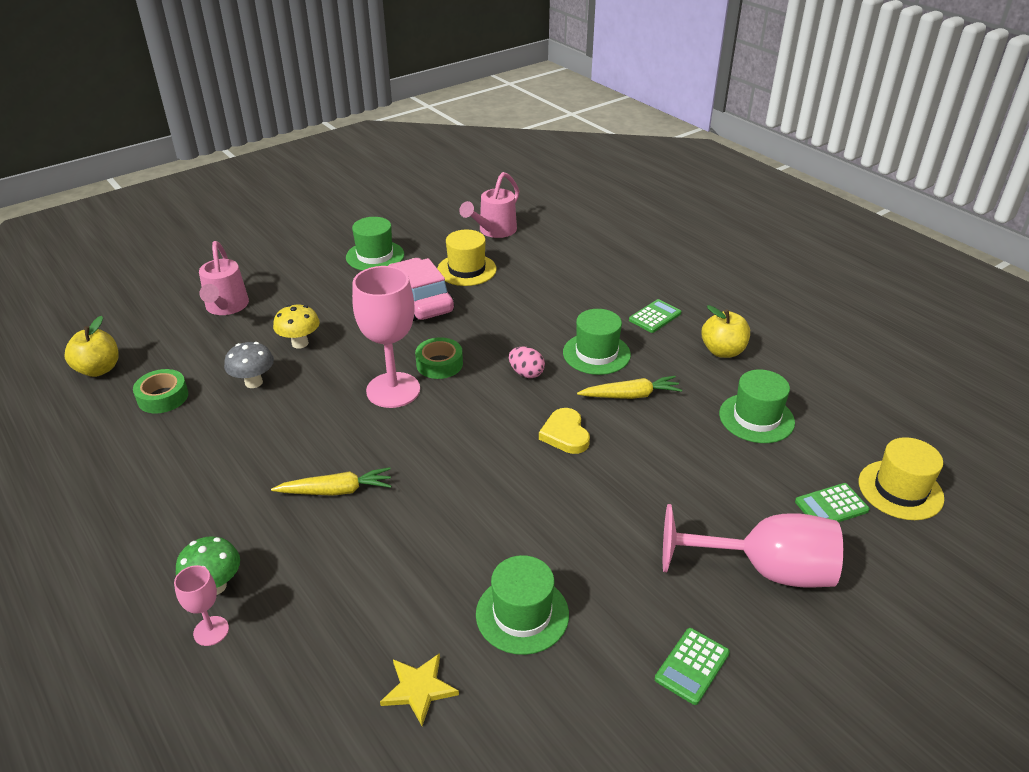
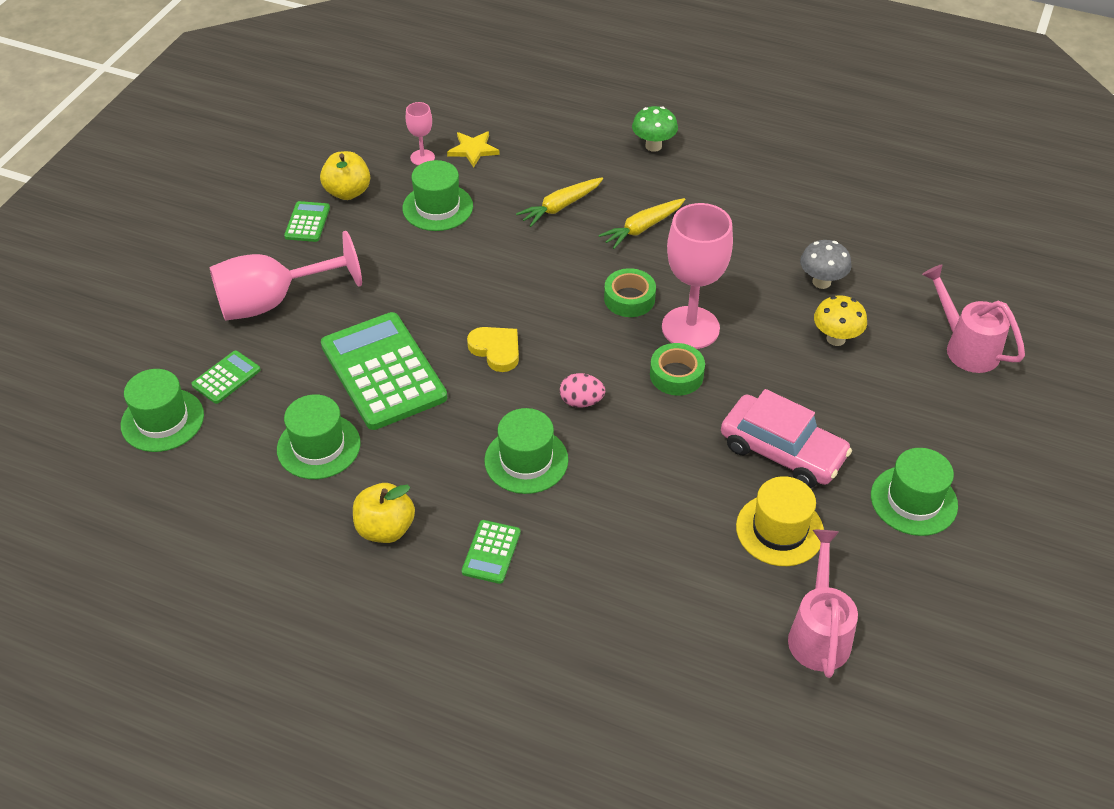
camera: 150 degrees right, 10 degrees up
yellow apple [64,316,119,377] -> yellow apple moved to [320,151,370,200]
green tape [133,369,188,413] -> green tape moved to [604,268,656,317]
pink goblet [174,565,229,646] -> pink goblet moved to [406,102,435,165]
yellow carrot [577,376,682,399] -> yellow carrot moved to [516,177,603,227]
yellow hat [859,437,944,520] -> green hat [121,369,204,452]
none -> green calculator [321,312,447,430]

